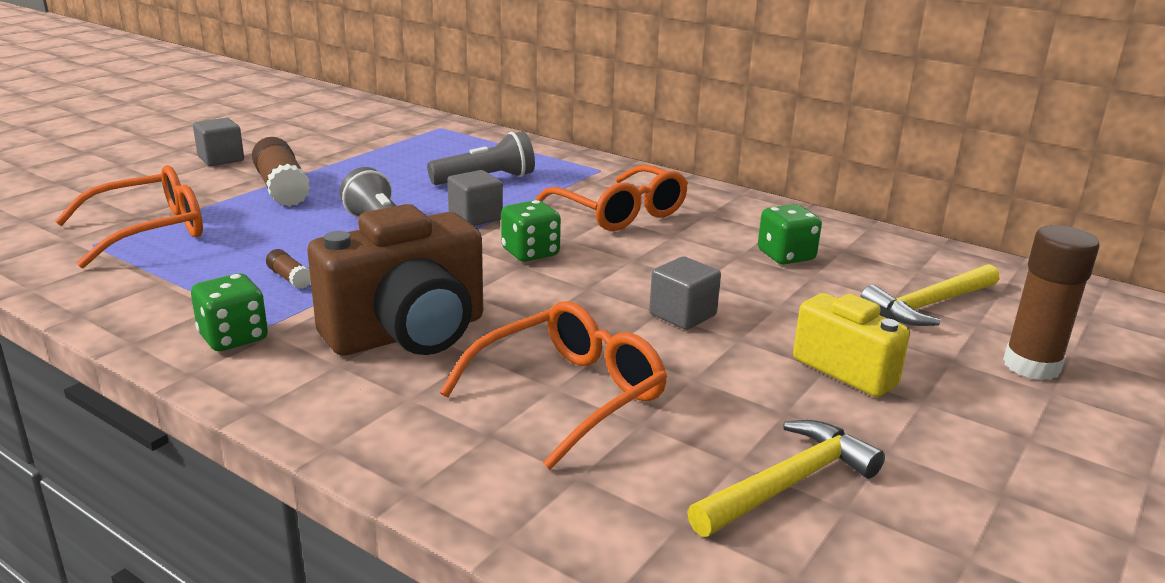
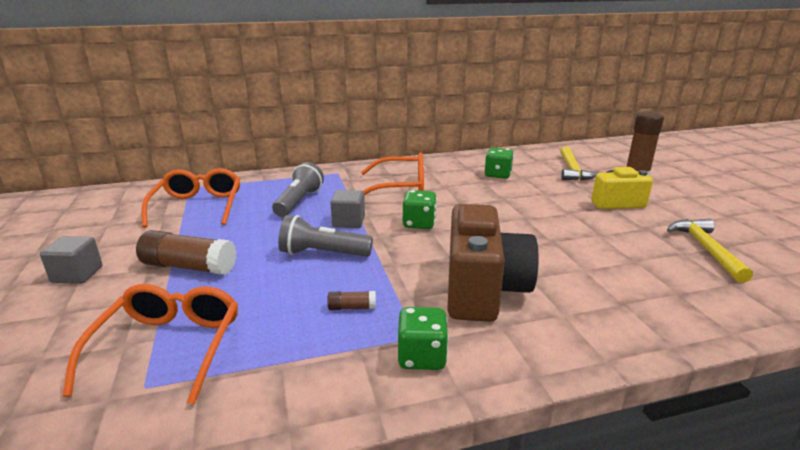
camera: 50 degrees left, 0 degrees up
orange glasses [440,301,667,470] -> orange glasses moved to [142,168,240,228]
grey cube [649,256,721,330] -> none

